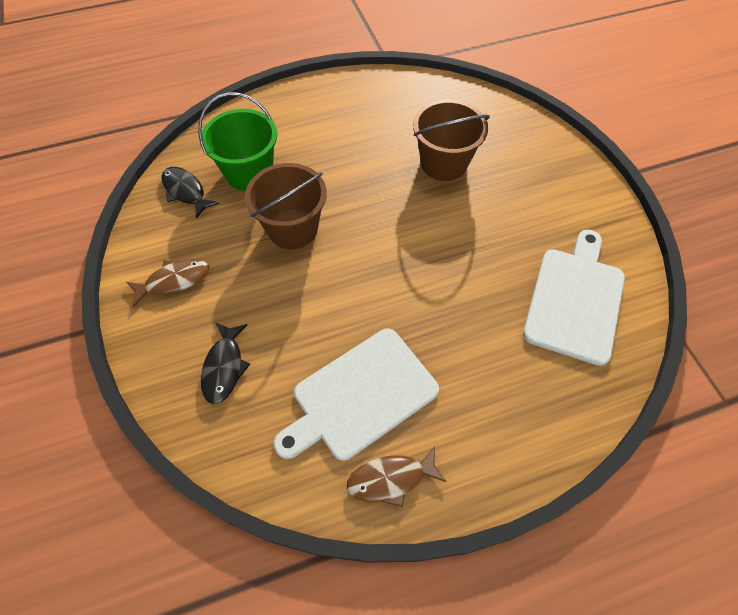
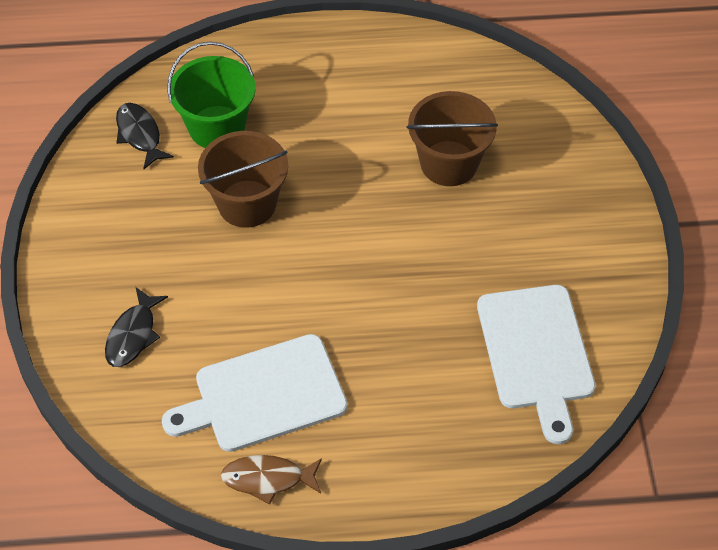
camera: 15 degrees right, 5 degrees down
brown fish [127,259,209,307] -> none
white cutting board [523,230,625,366] -> white cutting board turned 135 degrees clockwise [477,285,595,444]

